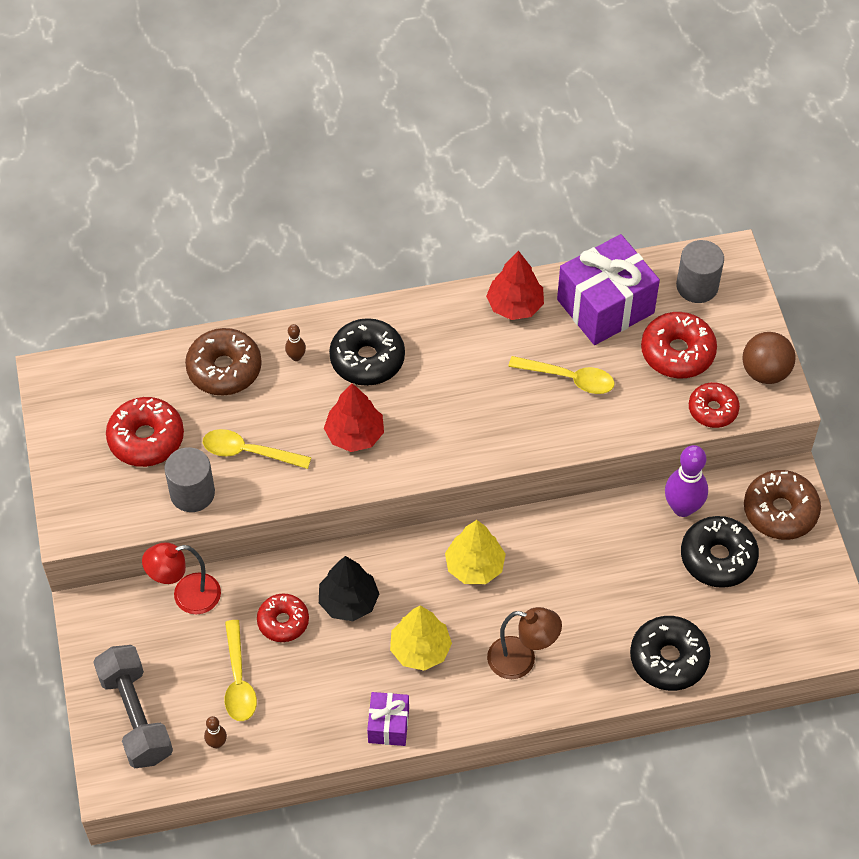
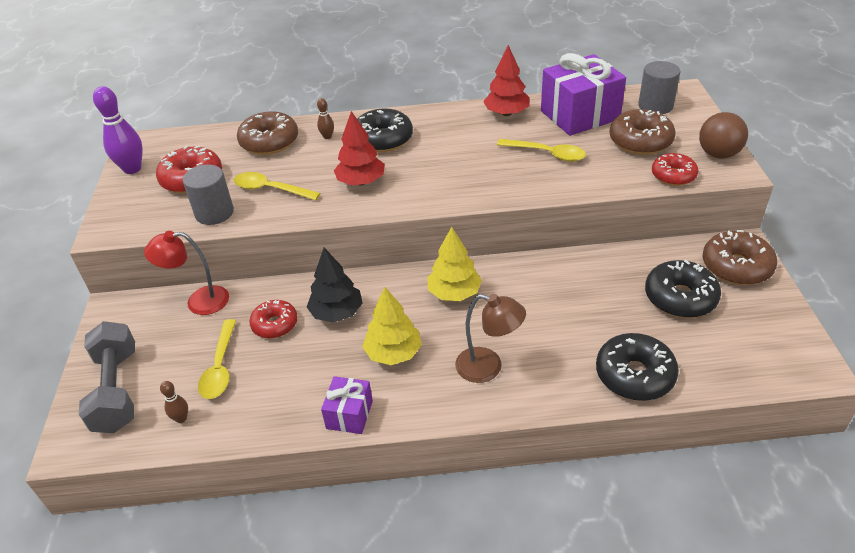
camera: 10 degrees right, 15 degrees down
red donut [641,312,717,379] -> brown donut [609,109,676,155]
purple bowling pin [665,445,708,517] -> purple bowling pin moved to [93,86,143,174]

